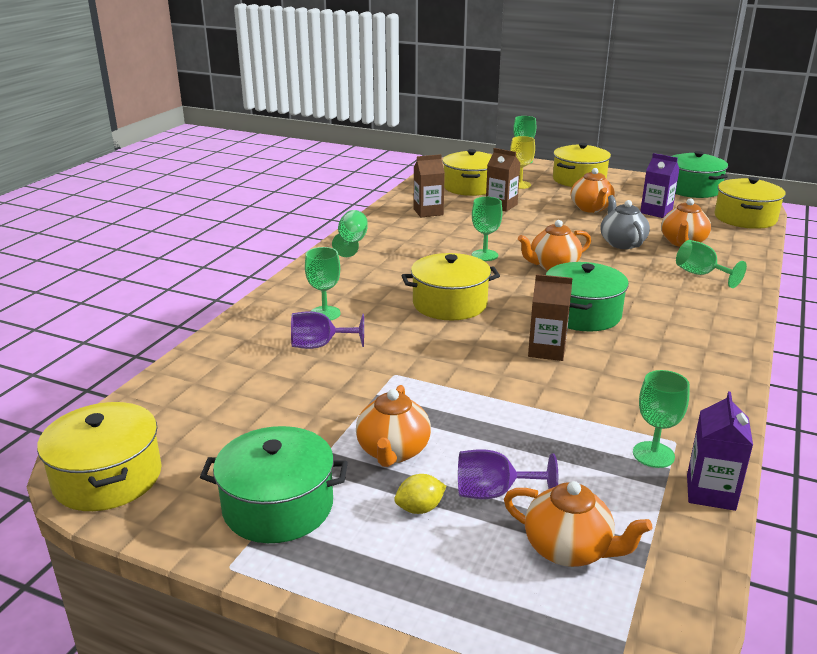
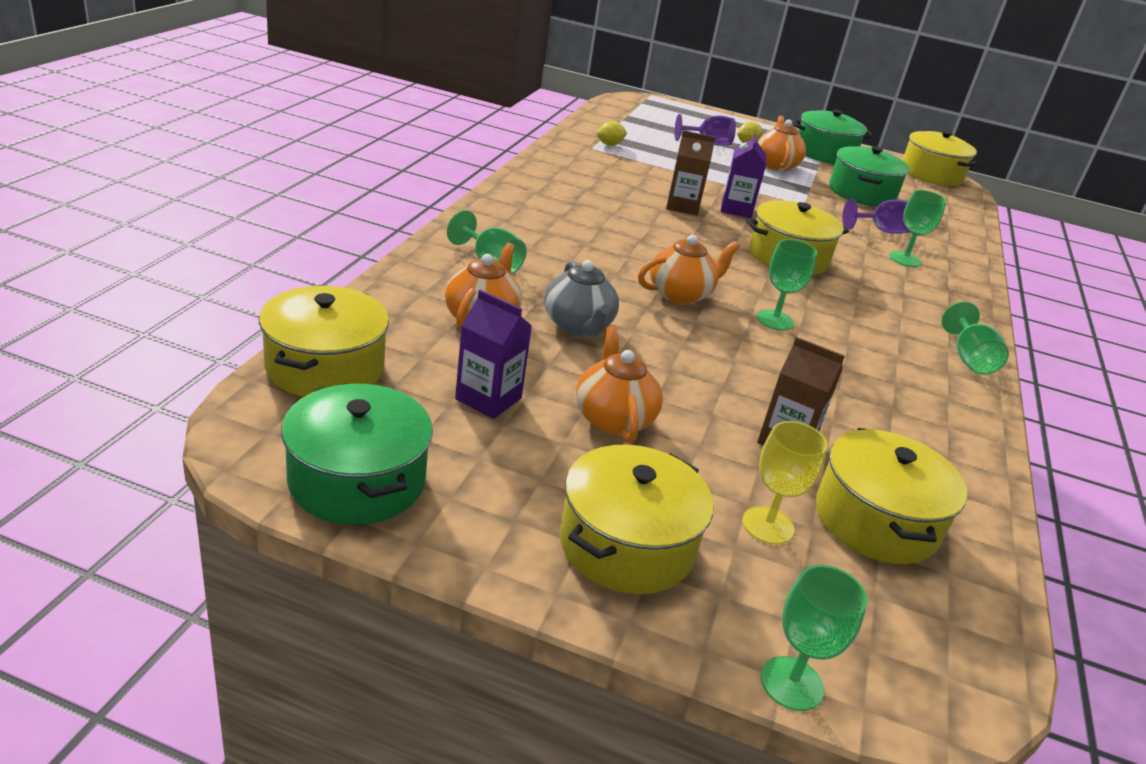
camera: 170 degrees right, 5 degrees up
brown carton [414,154,445,217] -> none
orange teapot [504,481,652,567] -> none
green pot [546,262,629,331] -> green pot moved to [829,146,910,206]
green goblet [633,370,690,468] -> yellow lemon [597,121,627,146]
purple carton [687,391,753,511] -> purple carton moved to [721,133,766,218]

